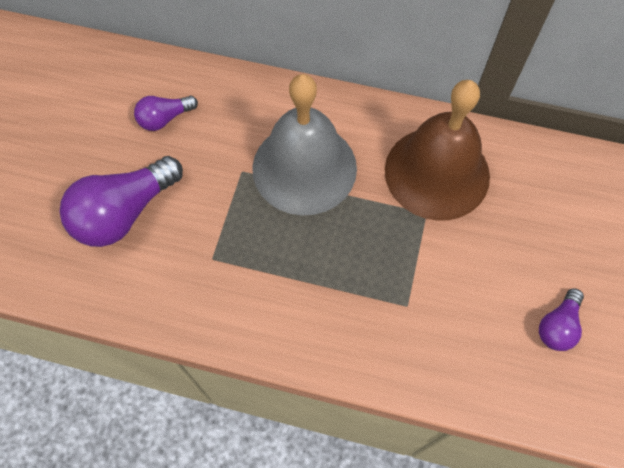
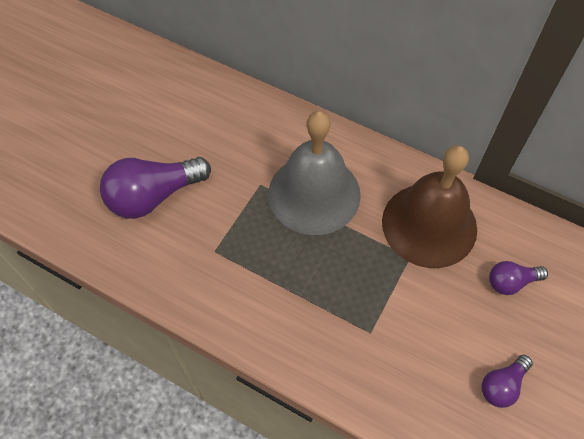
camera: 15 degrees right, 5 degrees down
purple light bulb [134,95,198,131] -> purple light bulb moved to [489,261,548,295]

